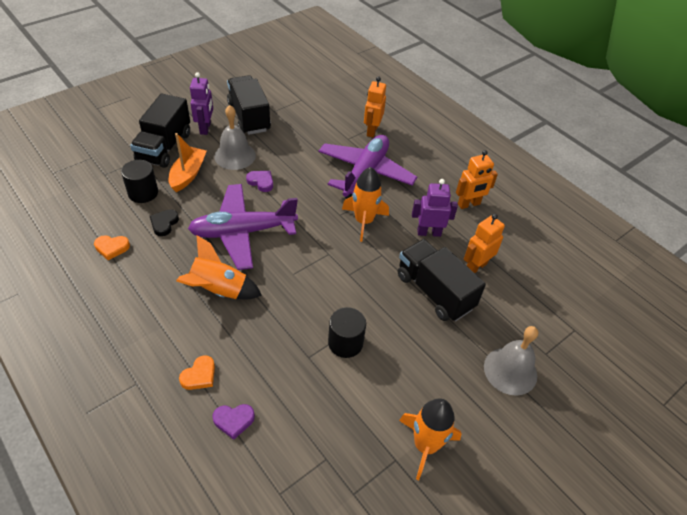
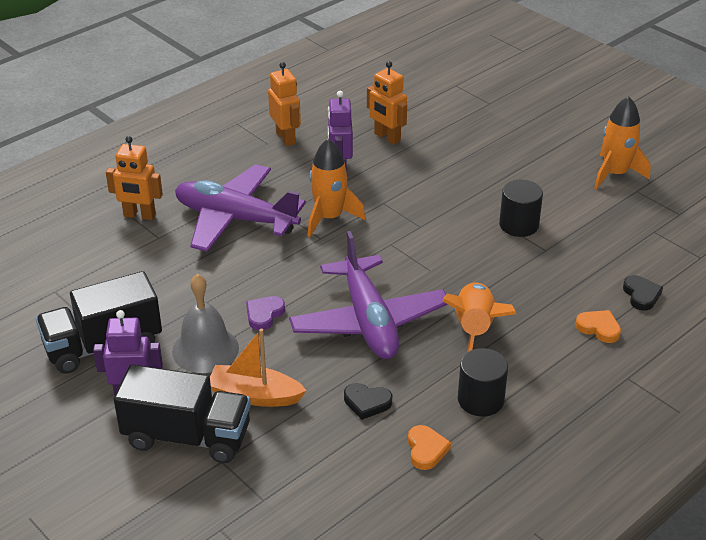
camera: 90 degrees left, 10 degrees down
black cylinder [121,160,158,203] -> black cylinder moved to [458,348,508,417]
purple heart [212,404,255,440] -> black heart [623,275,663,311]
black truck [398,239,486,321] -> none
grey bell [484,326,538,396] -> none

